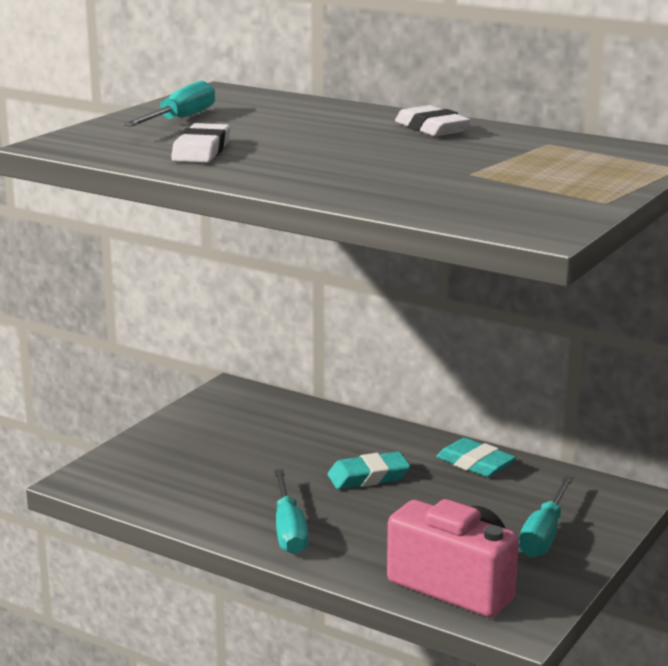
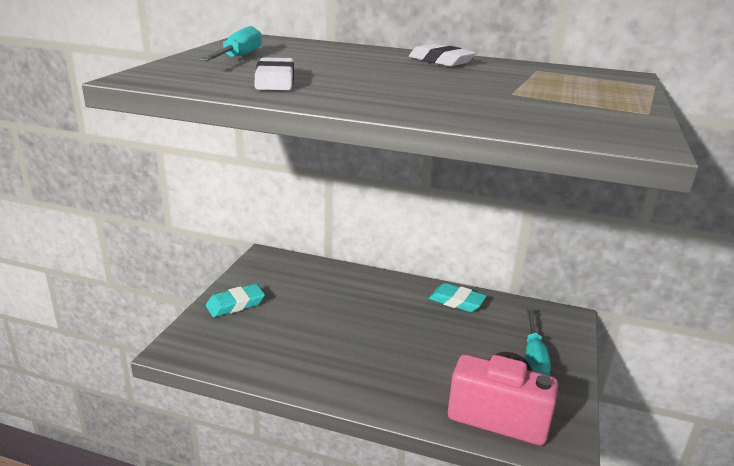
camera: 15 degrees left, 5 degrees up
turquoise screwdriver [274,469,309,554] -> none
turquoise eraser [327,452,411,489] -> turquoise eraser moved to [206,284,265,317]

